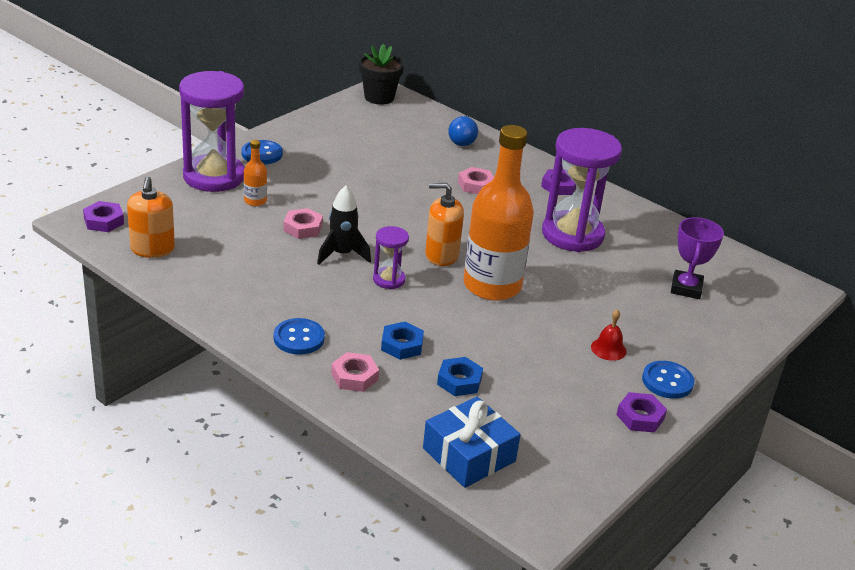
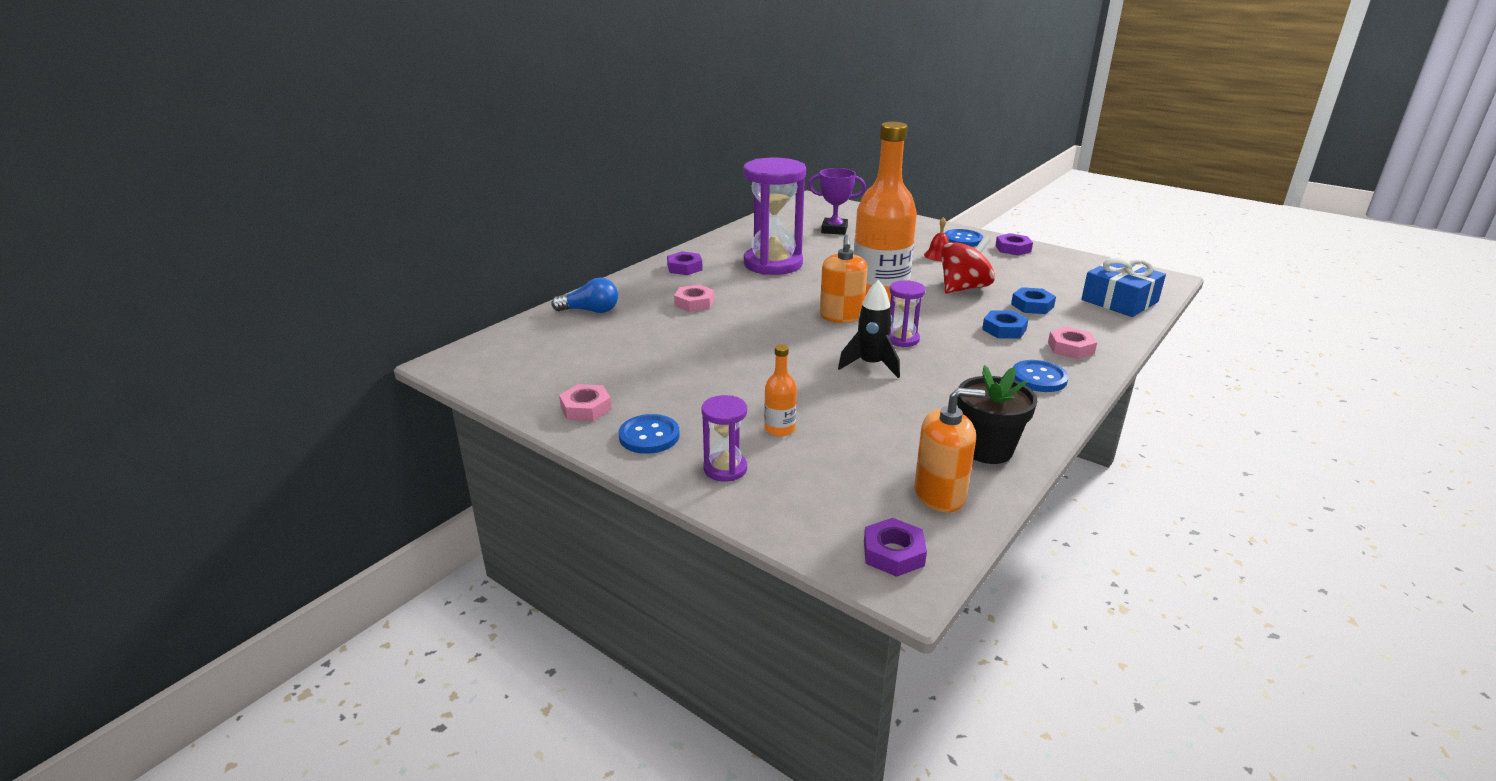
camera: 90 degrees left, 5 degrees down
purple hourglass [179,71,245,192] -> purple hourglass [702,395,747,482], size x0.48
pink nut [283,208,323,239] -> pink nut moved to [559,384,612,421]
black flower pot [359,44,404,105] -> black flower pot moved to [957,365,1037,464]
none -> red spinning top [941,236,995,294]

